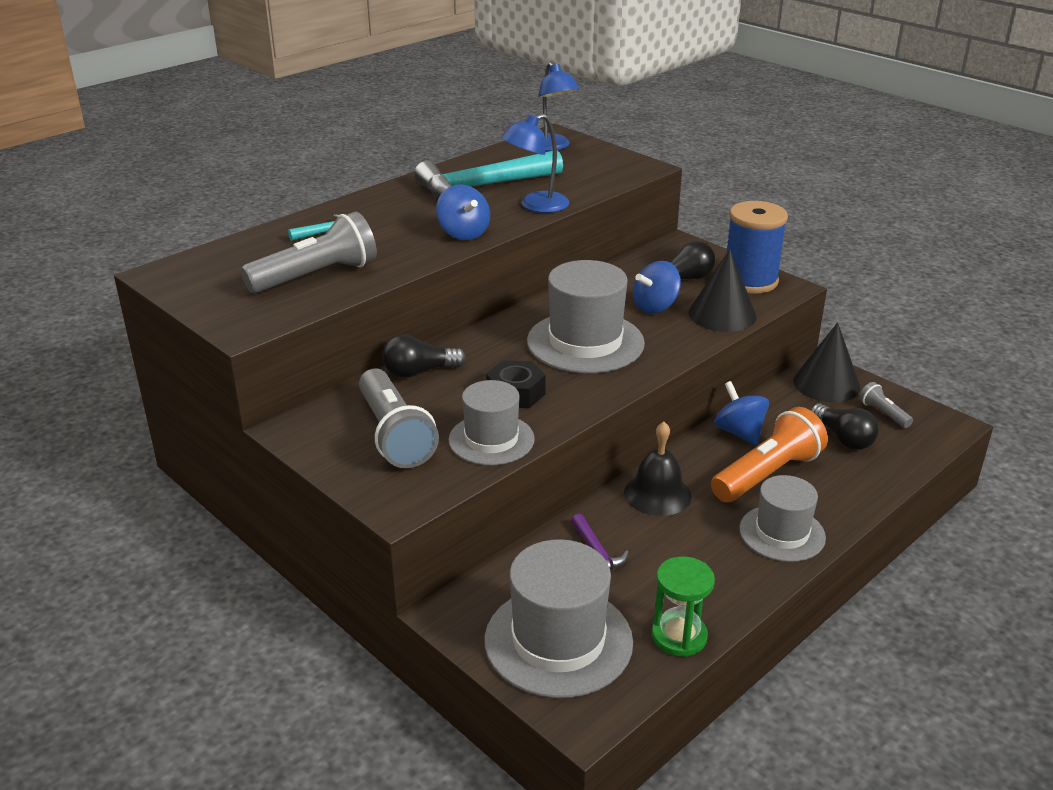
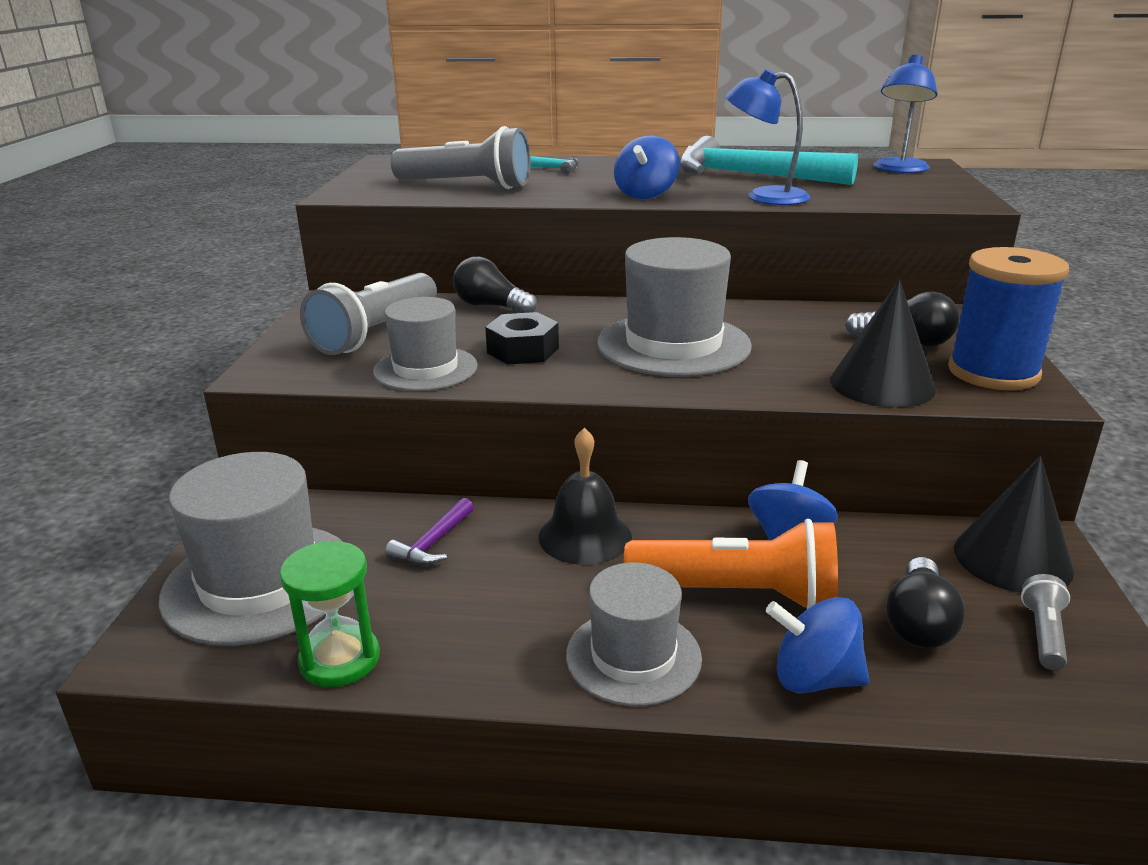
camera: 50 degrees right, 5 degrees down
blue spinning top [633,261,681,314] -> blue spinning top moved to [766,597,870,693]

